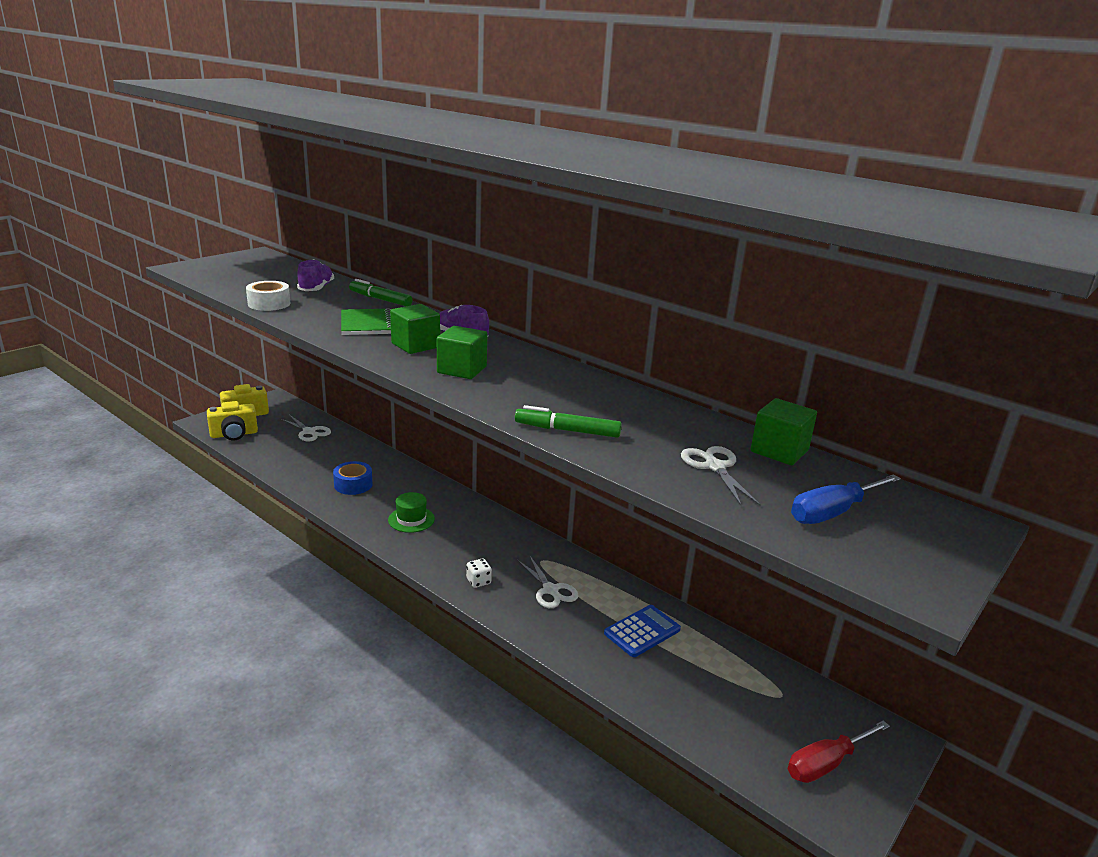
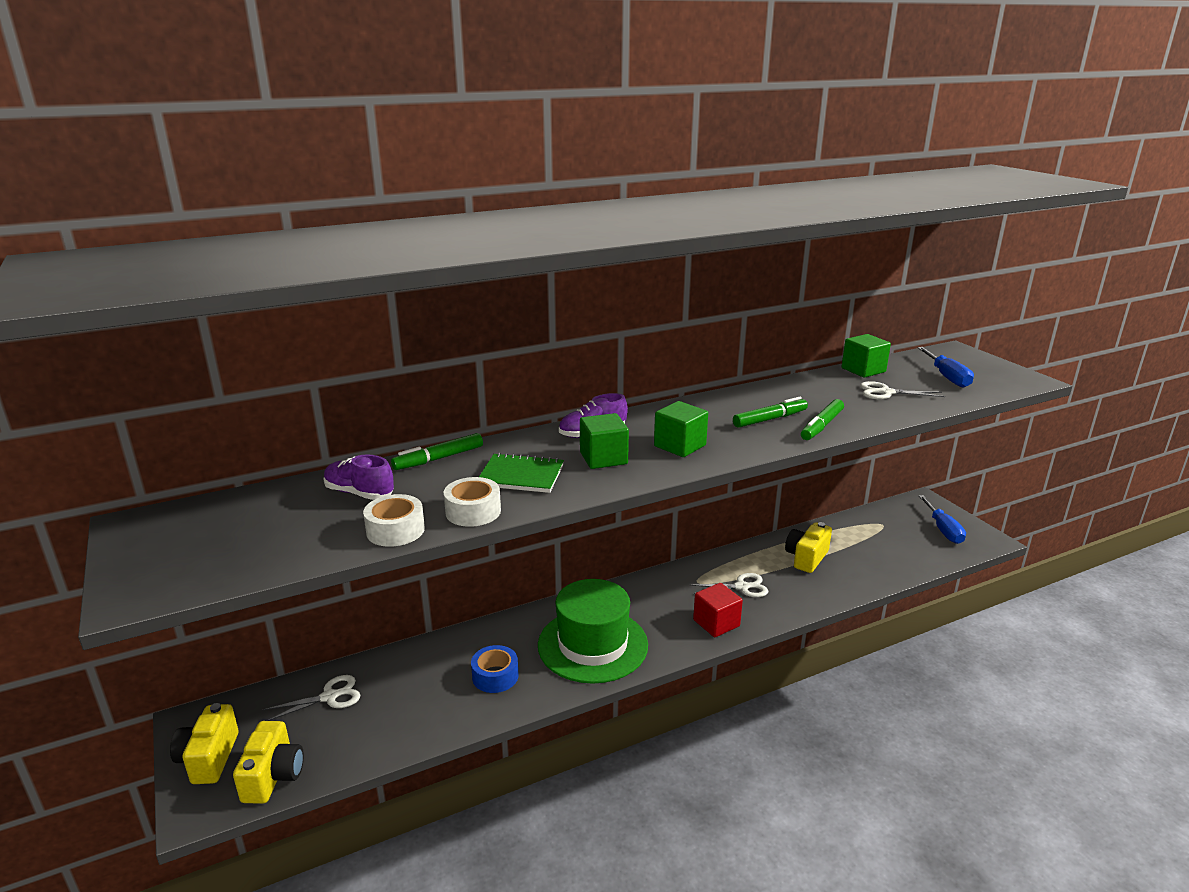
camera: 65 degrees left, 0 degrees up
green hat [388,492,435,533] -> green hat [538,579,648,684], size x2.18
white dice [466,559,492,588] -> red cube [693,583,743,637]
blue calculator [604,605,681,657] -> yellow camera [785,522,832,573]
red screwdriver [788,720,890,783] -> blue screwdriver [919,495,966,544]
none -> white tape [444,477,501,527]
none -> green marker [733,397,808,428]

